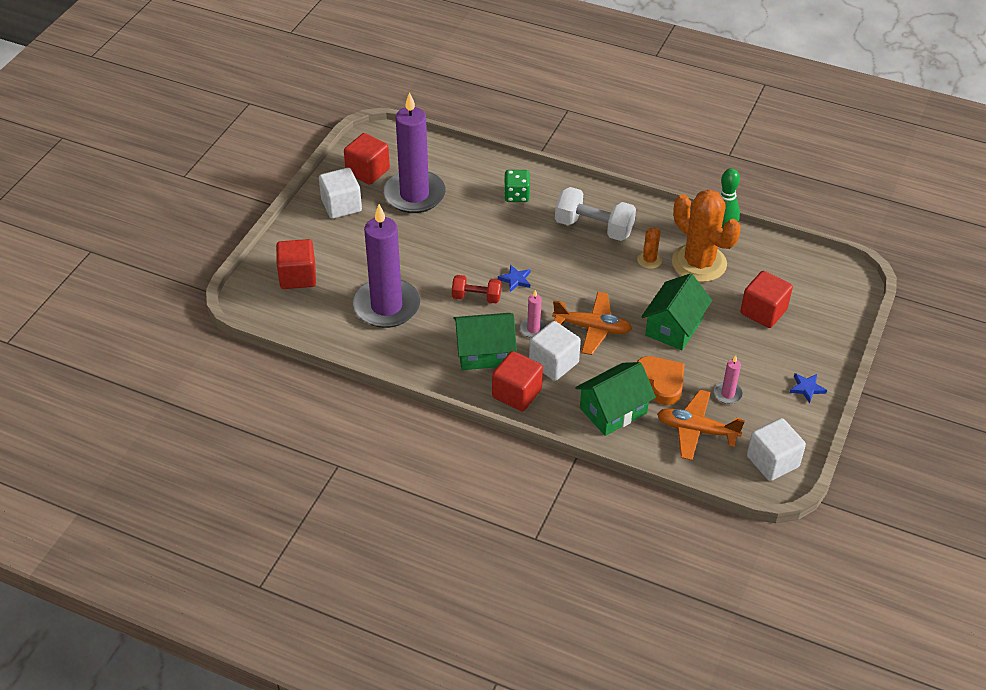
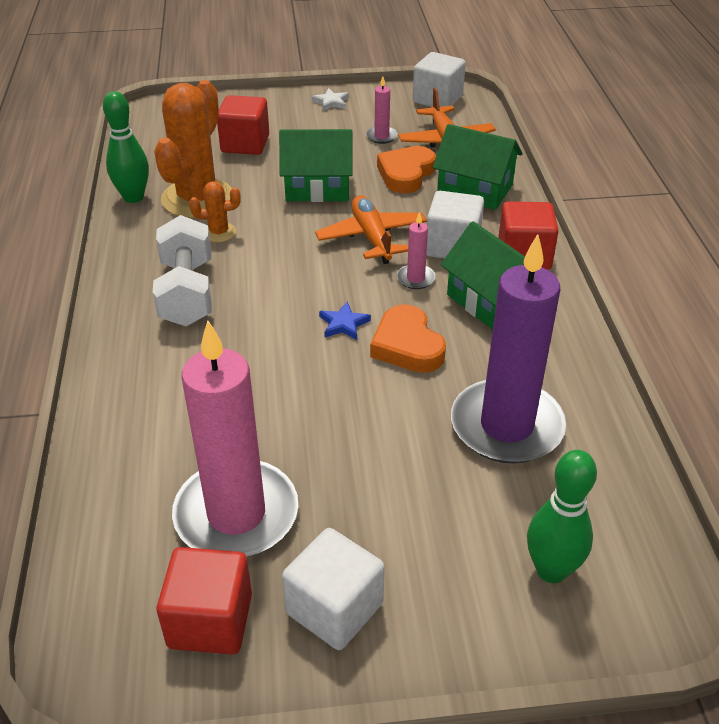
camera: 120 degrees left, 5 degrees down
red cube [276,239,316,289] -> green bowling pin [527,450,597,583]
purple candle [383,92,446,213] -> pink candle [172,320,298,557]
red dumbbell [452,275,501,303] -> orange heart [370,304,446,373]
green dice [504,170,530,202] -> none
blue star [790,373,827,403] -> white star [312,88,349,111]

